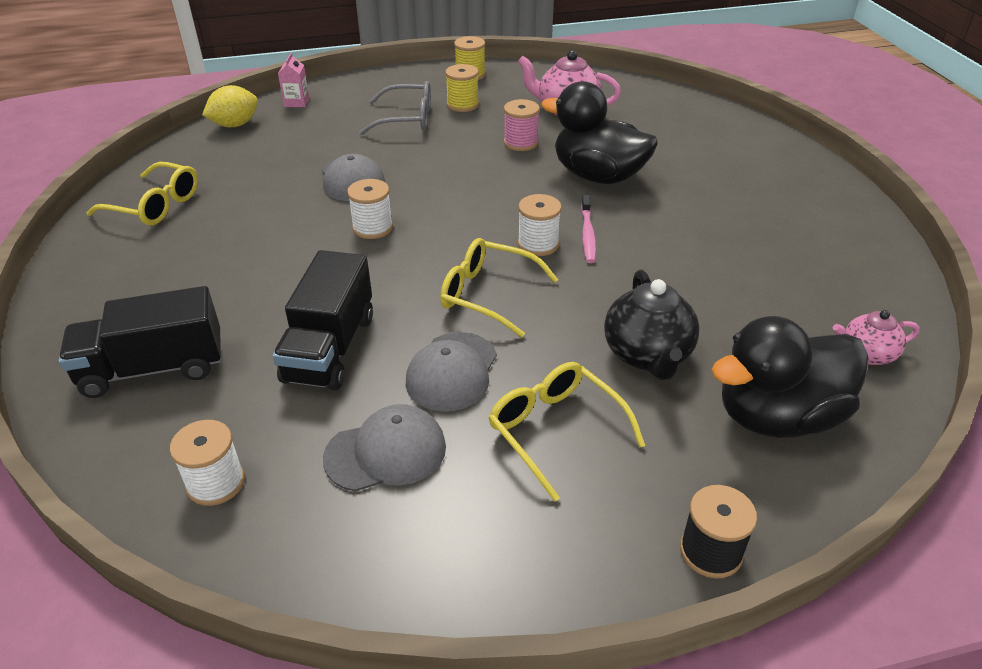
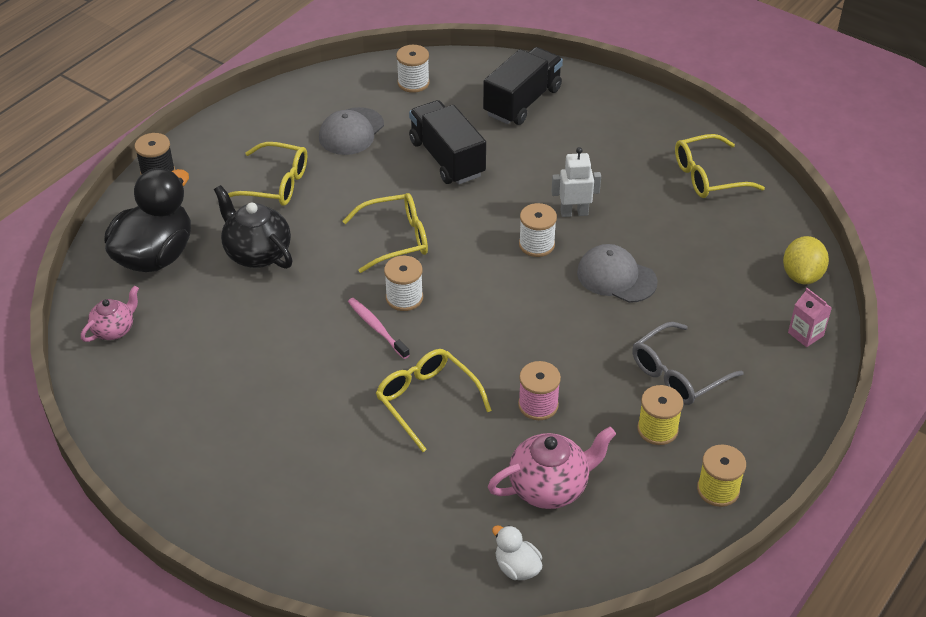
camera: 140 degrees right, 5 degrees up
grey cap [406,332,497,412] -> none
black duck [541,81,658,184] -> yellow glasses [376,349,492,452]
none -> white duck [492,525,542,580]
none -> white robot [551,147,601,217]

